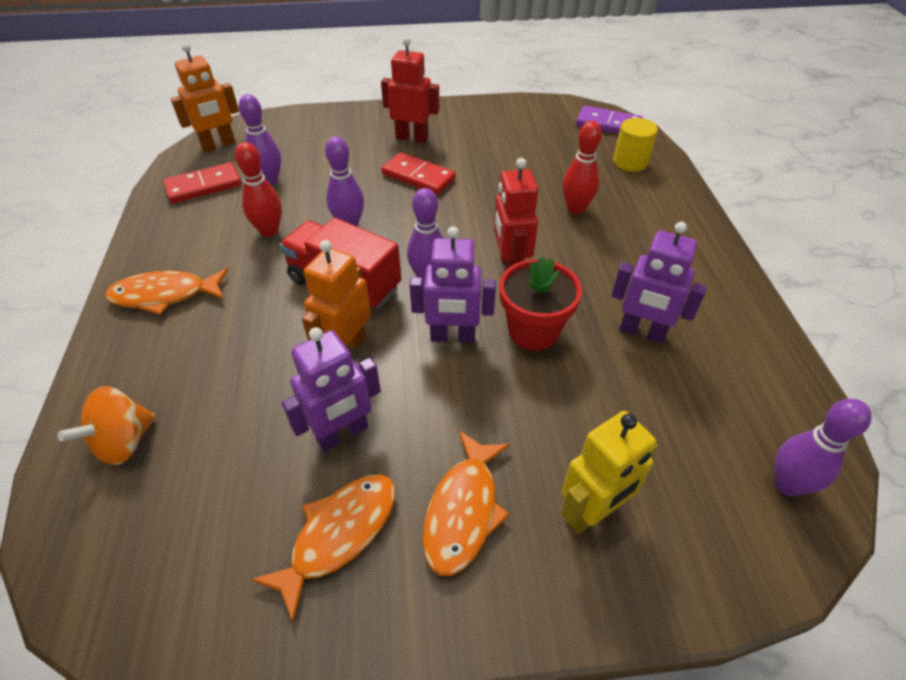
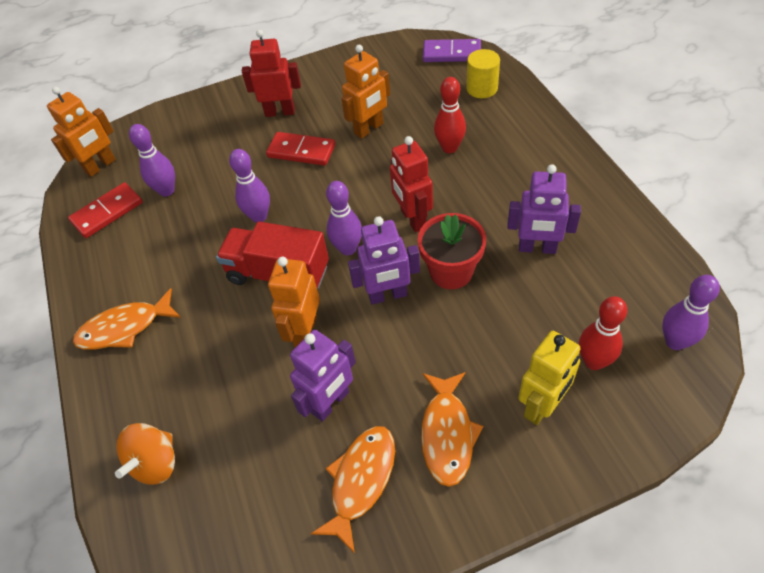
camera: 10 degrees left, 5 degrees up
red bowling pin [235,142,282,237] -> red bowling pin moved to [579,296,627,370]
none -> orange robot [341,45,390,139]

